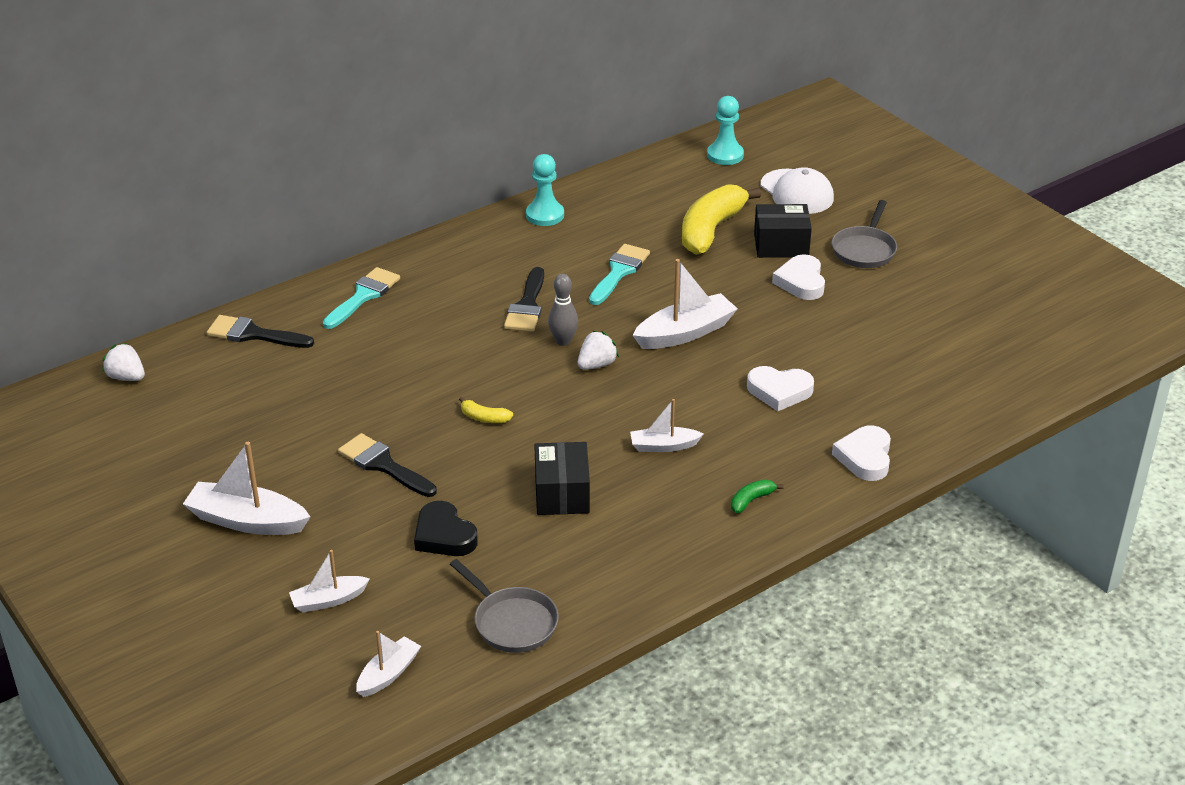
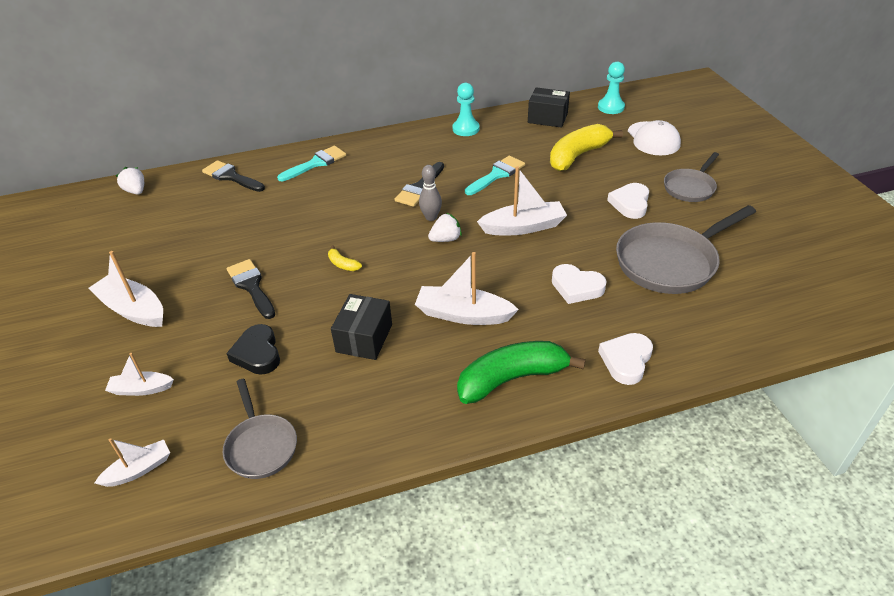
camera: 20 degrees right, 5 degrees up
white boat [630,399,704,452] -> white boat [415,252,519,325], size x1.69
green banana [731,479,783,513] -> green banana [457,341,586,404], size x2.39
black box [754,204,812,258] -> black box moved to [528,87,570,128]
none -> grey pan [616,205,756,294]

